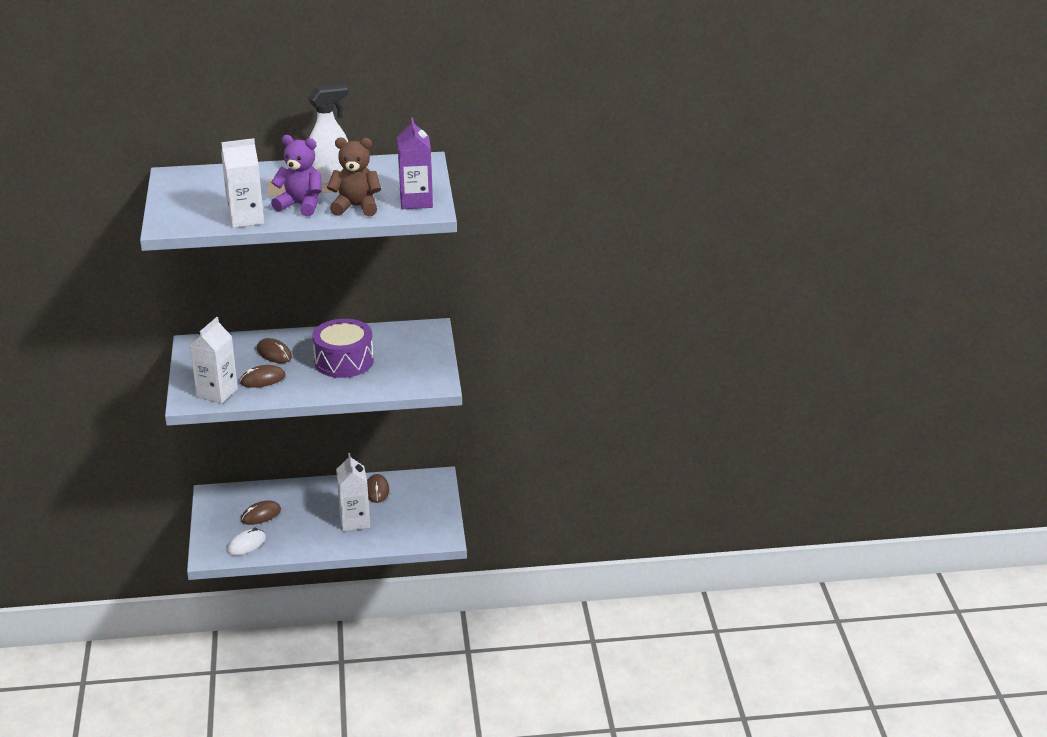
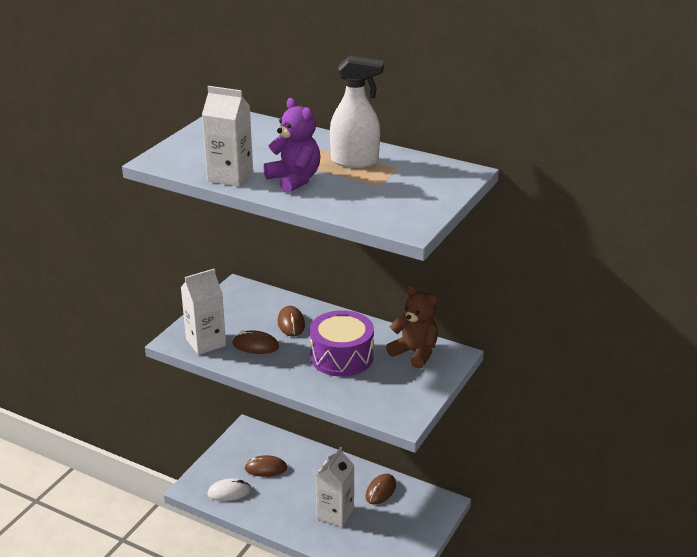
camera: 35 degrees right, 0 degrees up
brown teddy bear [327,137,381,216] -> brown teddy bear moved to [386,285,438,369]
purple carton [397,118,433,209] -> none

